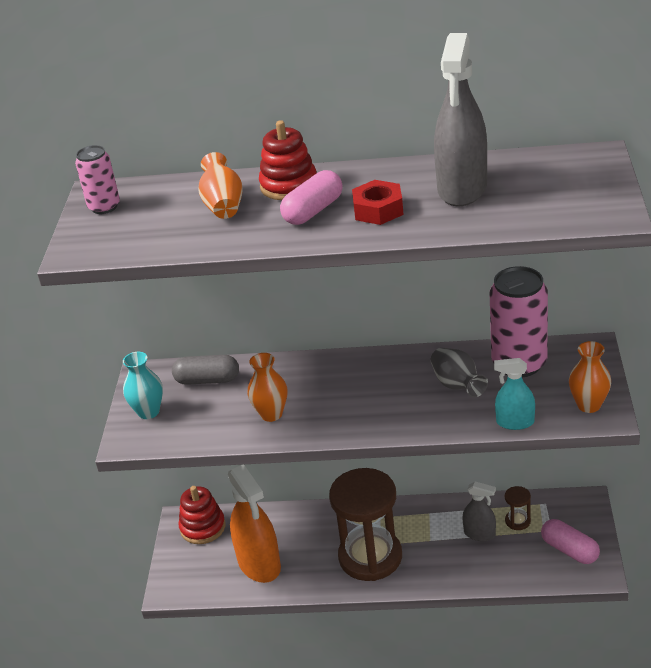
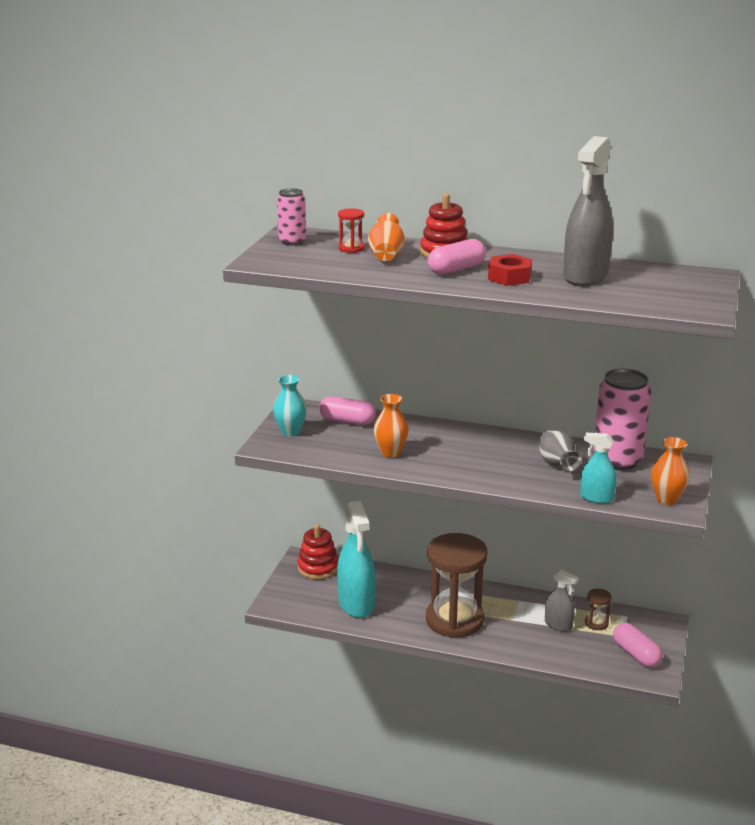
camera: 10 degrees right, 10 degrees down
grey capsule [172,355,239,385] -> pink capsule [319,396,376,425]
orange spray bottle [228,464,281,583] -> turquoise spray bottle [337,501,376,618]
none -> red hourglass [338,208,364,253]

